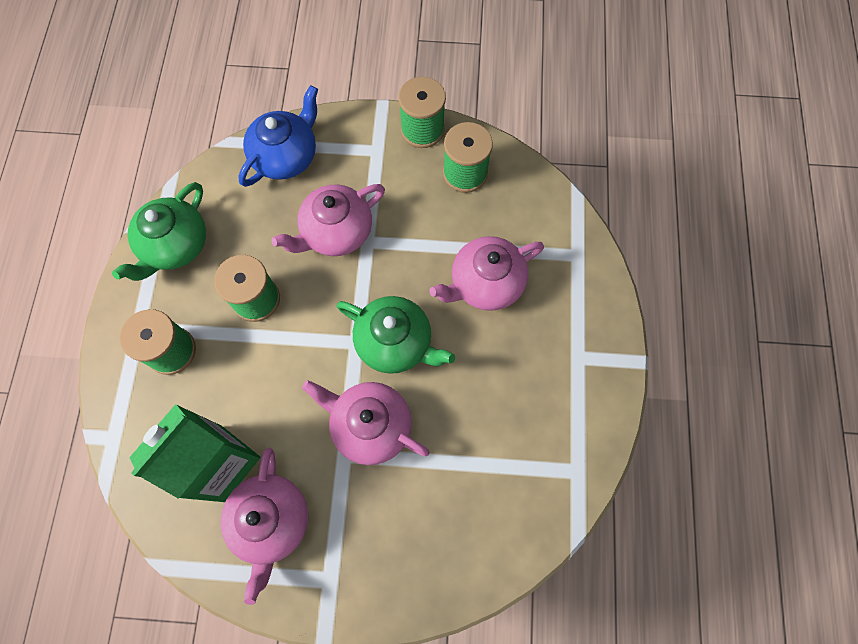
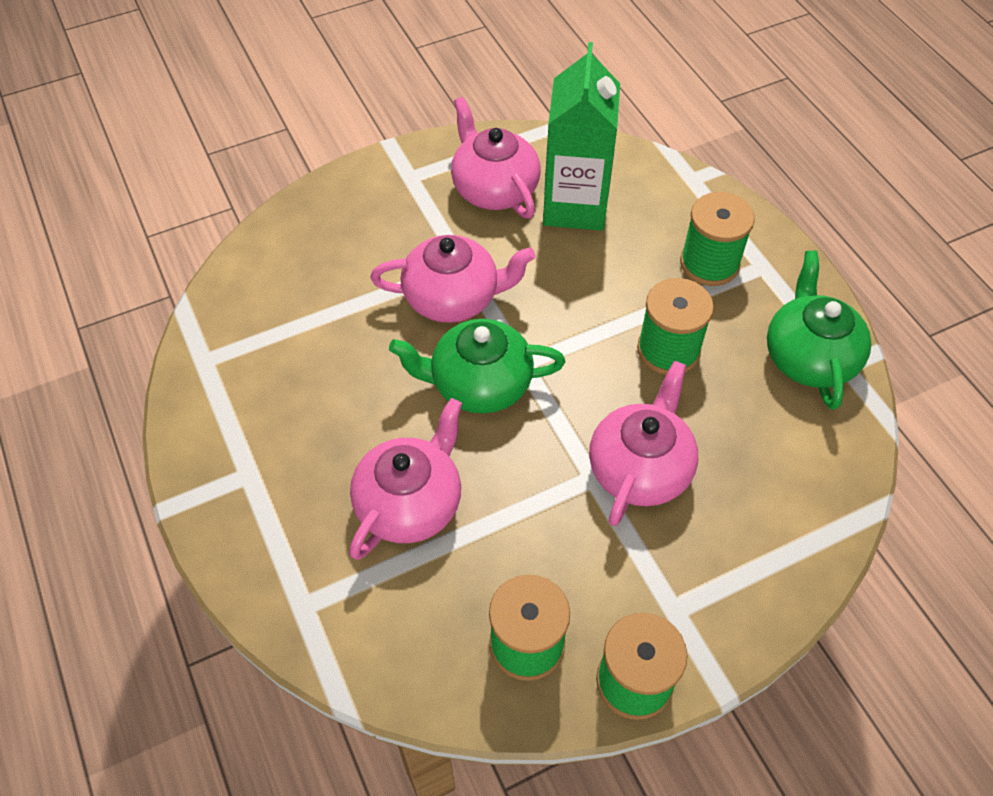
camera: 150 degrees right, 15 degrees down
blue teapot [238,85,318,187] -> none

